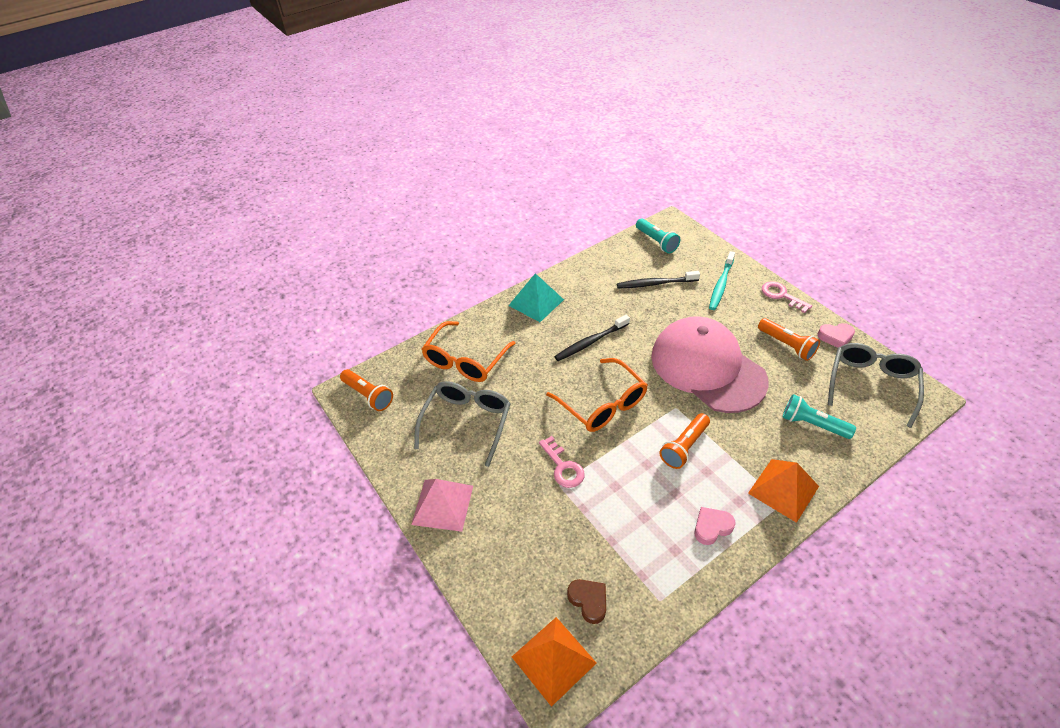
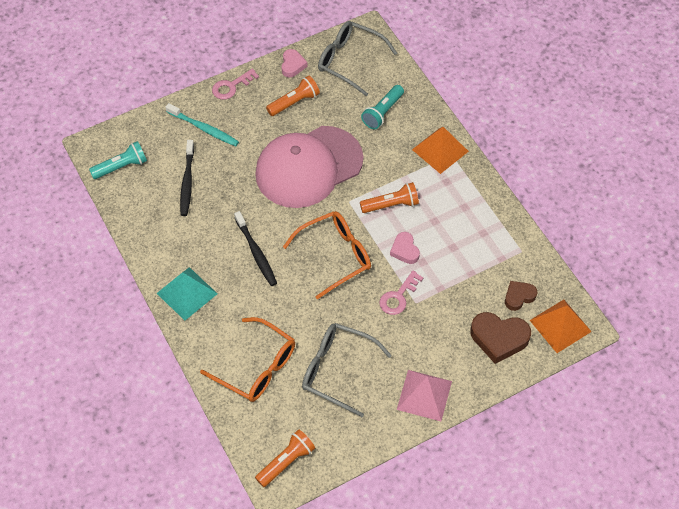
camera: 85 degrees left, 10 degrees up
pink key [539,436,585,488] -> pink key turned 150 degrees clockwise [379,271,424,315]
orange flashlight [660,413,710,469] -> orange flashlight turned 60 degrees counterclockwise [360,182,419,213]
pink heart [694,507,736,545] -> pink heart moved to [390,232,420,264]
none -> brown heart [470,312,531,364]

